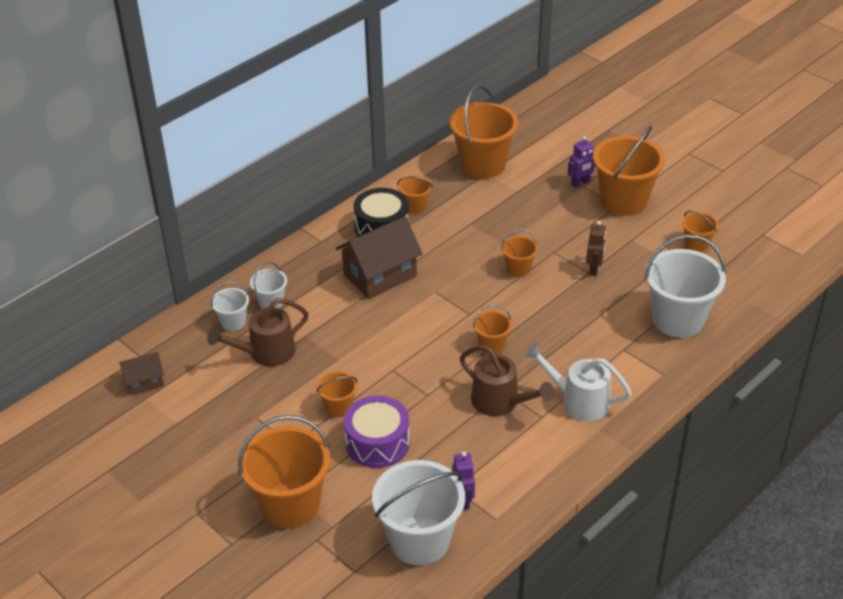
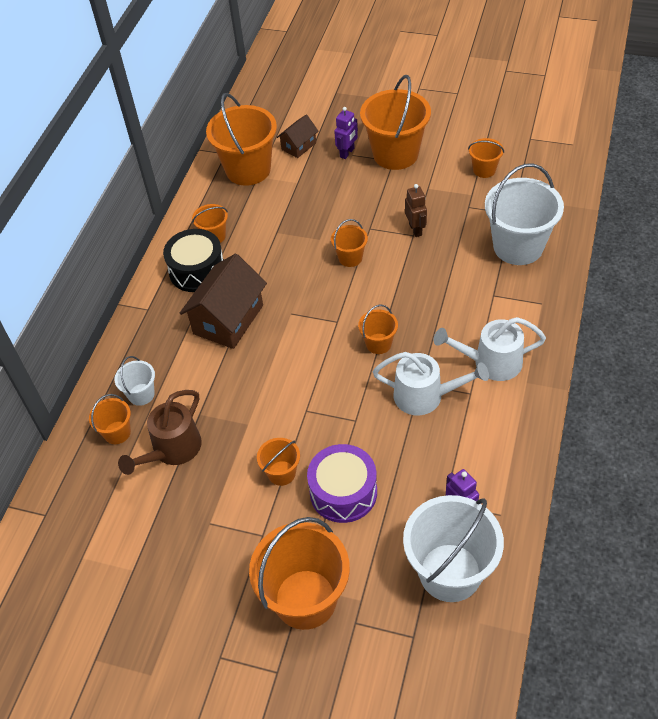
camera: 25 degrees left, 10 degrees up
brown house [119,352,164,395] -> brown house moved to [277,115,318,158]
white bucket [211,281,249,331] -> orange bucket [89,394,131,444]
brown watering can [460,345,554,416] -> white watering can [373,352,489,416]

